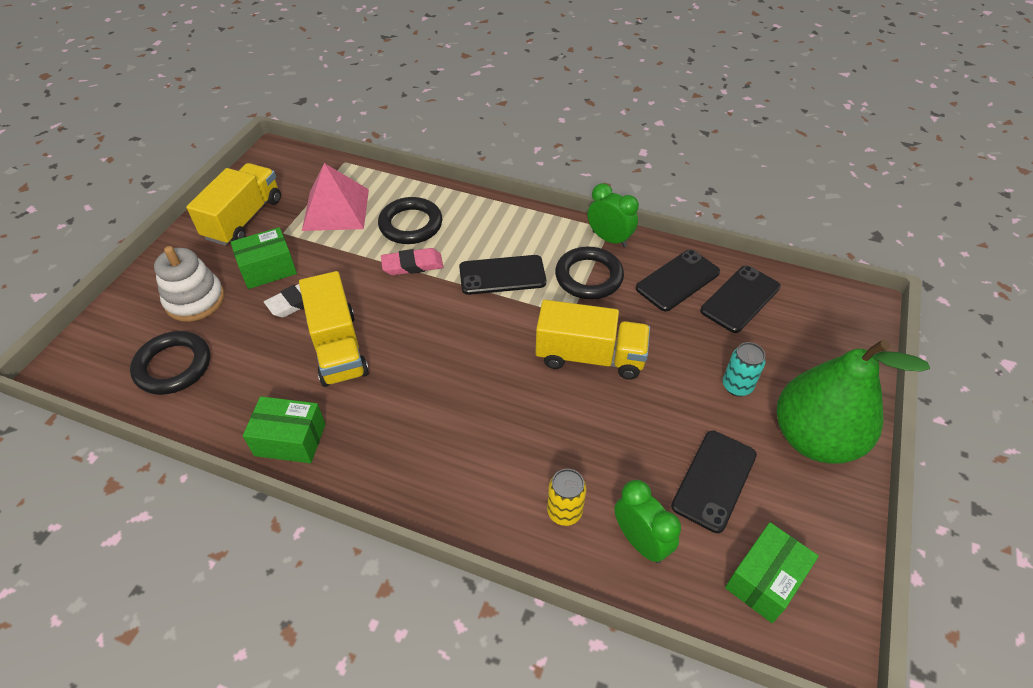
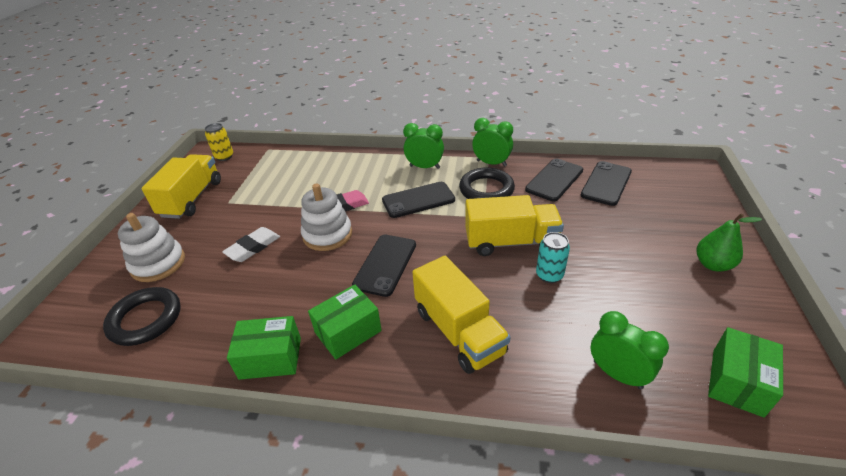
camera: 10 degrees left, 10 degrees down
green box [231,227,297,289] -> green box moved to [308,284,382,359]
yellow truck [299,271,369,387] -> yellow truck moved to [412,256,510,374]
pink pyramid [302,163,369,231] -> none
black ring [378,197,442,244] -> none
yellow can [547,469,586,526] -> yellow can moved to [205,123,233,161]
black phone [671,431,757,533] -> black phone moved to [352,235,416,297]
turquoise can [723,342,766,396] -> turquoise can moved to [536,232,570,283]
green pear [777,339,930,464] -> green pear [696,213,762,272], size x0.50
none -> white stacking toy [301,183,352,251]
none -> green clock [403,123,444,169]

